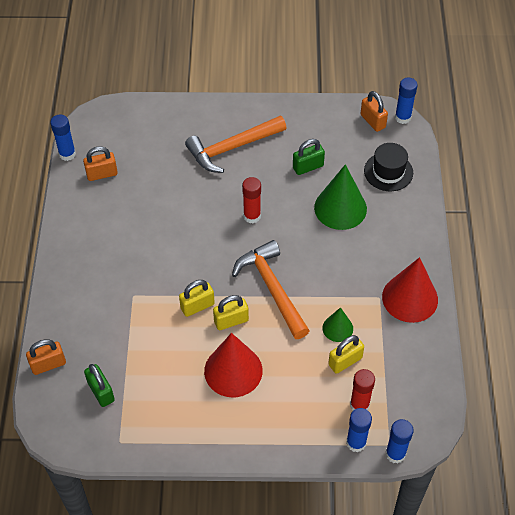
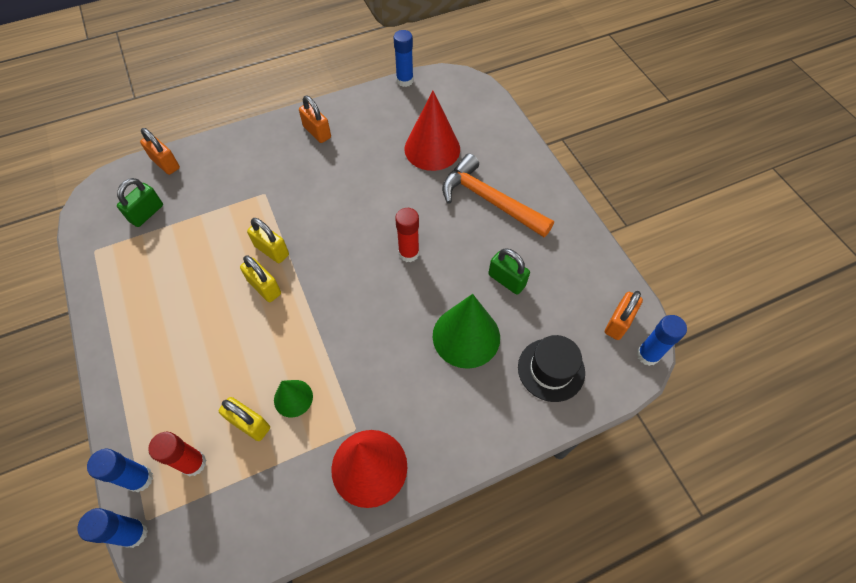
camera: 65 degrees right, 5 degrees up
orange padlock [83,146,118,181] -> orange padlock moved to [299,96,331,143]
red cone [204,333,263,397] -> red cone moved to [404,91,460,171]
orange hammer [232,240,310,339] -> none

